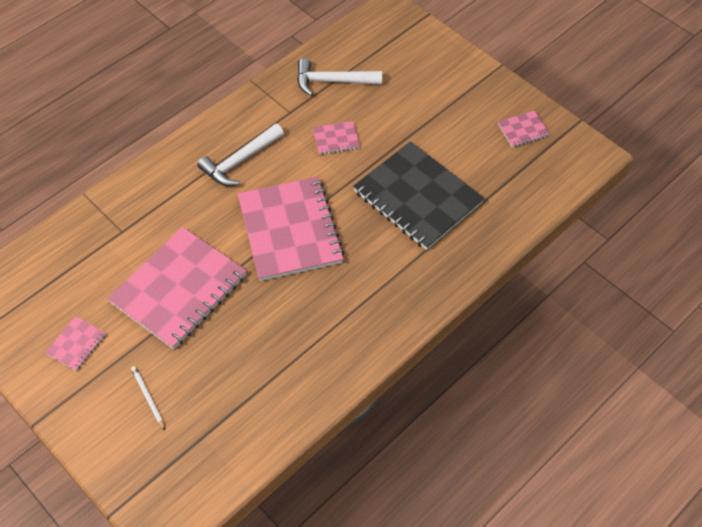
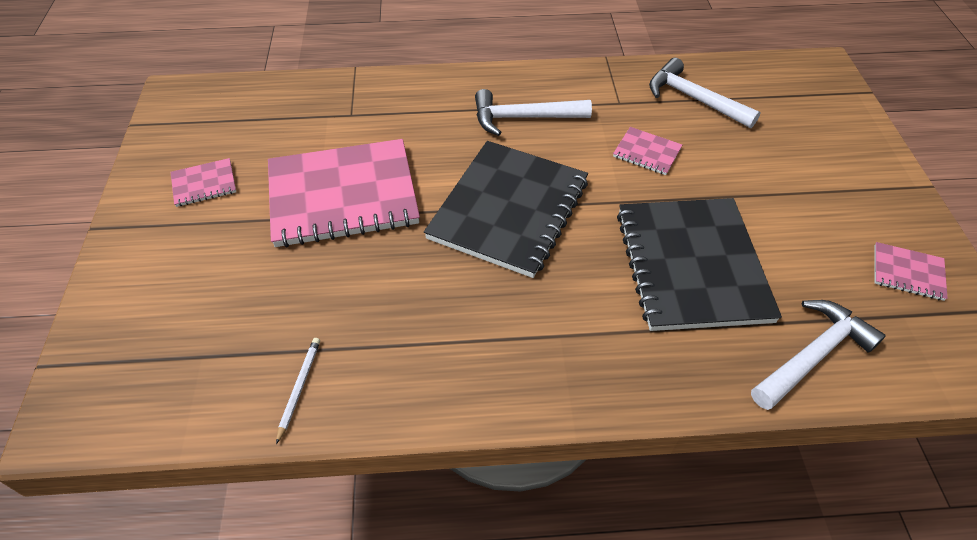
camera: 40 degrees right, 5 degrees down
white pencil [131,366,165,430] -> white pencil moved to [276,338,320,444]
pink notebook [238,177,345,281] -> black notebook [424,141,588,278]
none -> white hammer [751,300,886,410]

